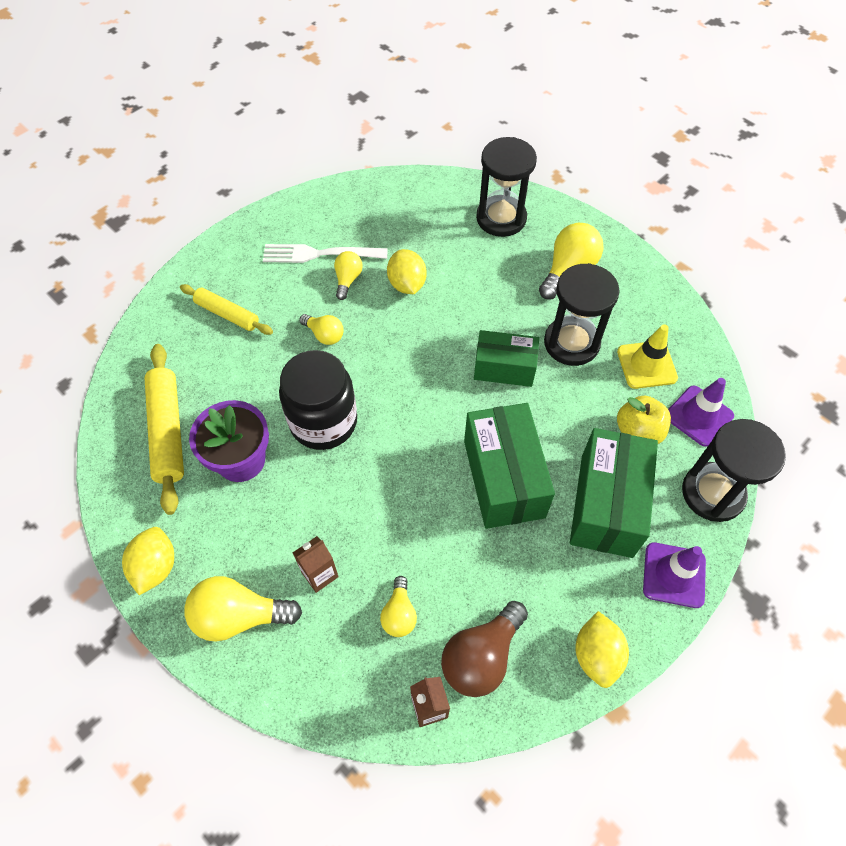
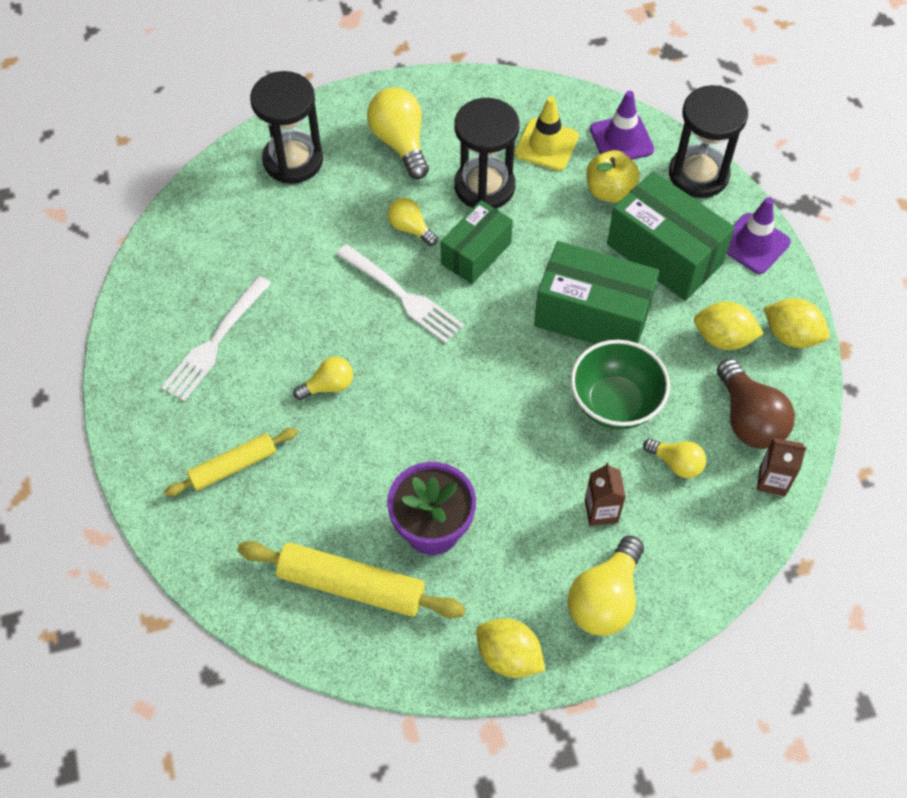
camera: 60 degrees left, 0 degrees up
black jar [279,350,357,450] -> none
yellow light bulb [334,251,363,300] -> yellow light bulb moved to [388,198,438,246]
yellow lemon [387,249,427,294] -> yellow lemon moved to [694,302,764,350]
none -> white fork [336,244,464,344]
none -> green bowl [571,340,670,429]

